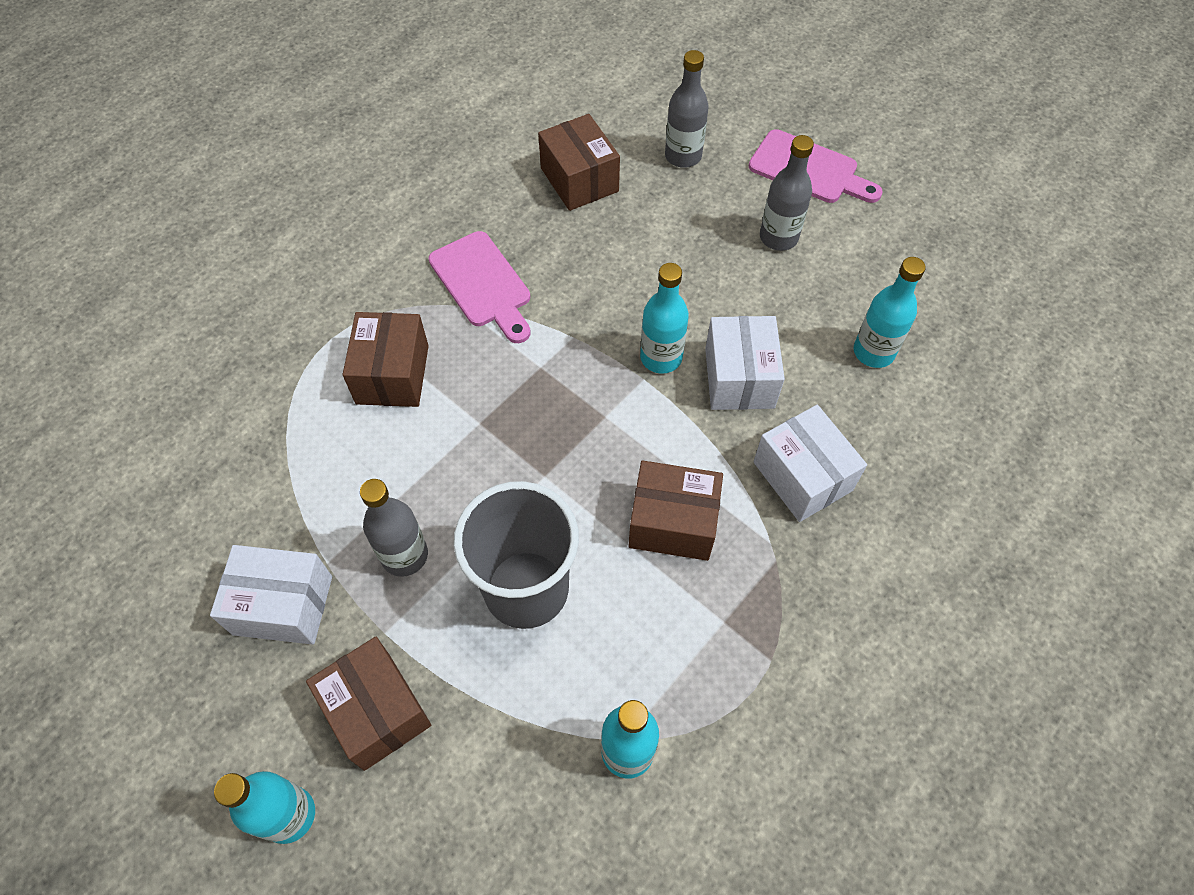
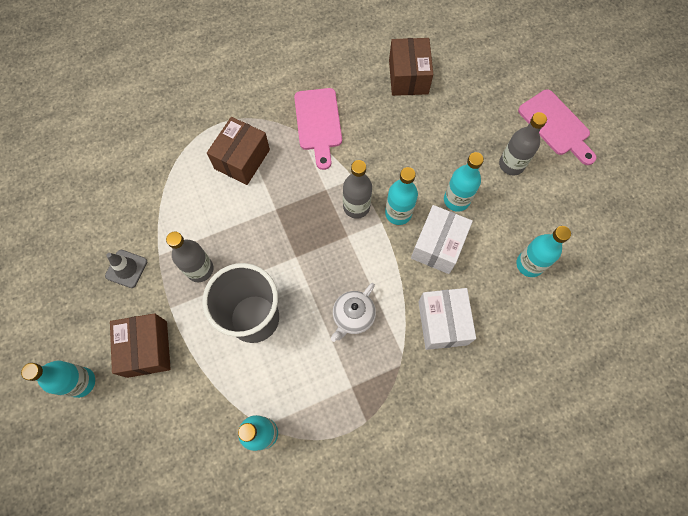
camera: 25 degrees right, 10 degrees up
white box [210,545,332,645] -> grey traffic cone [105,250,147,288]
brown box [628,460,723,561] -> white teapot [331,283,376,342]
grey bottle [665,50,709,168] -> grey bottle moved to [343,160,372,219]
none -> turquoise bottle [444,152,484,212]

